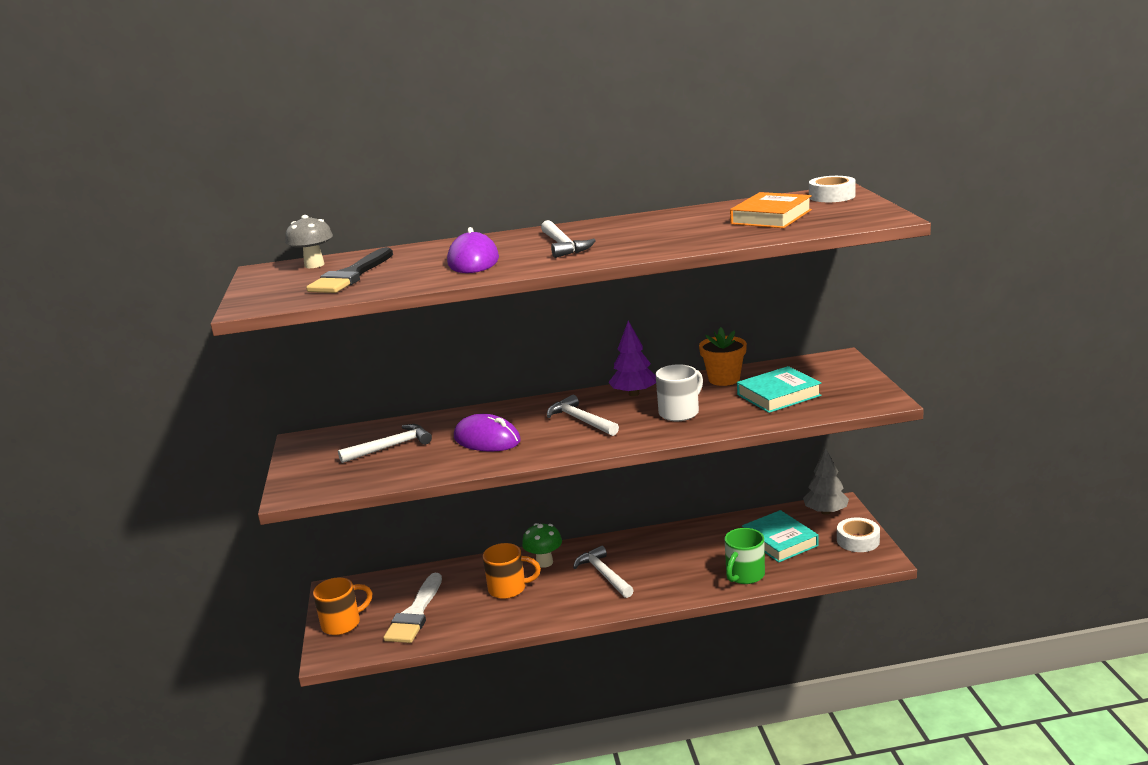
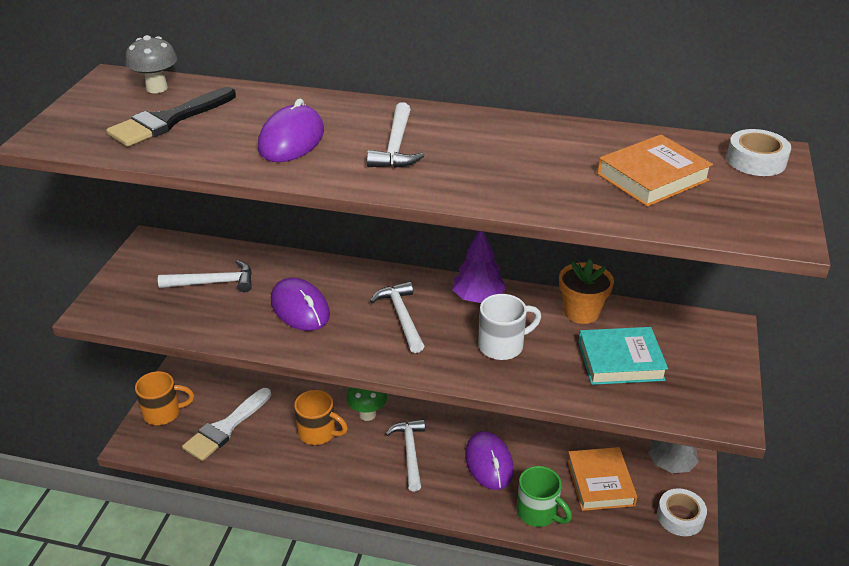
camera: 20 degrees right, 15 degrees up
green mug [724,528,765,584] -> green mug turned 105 degrees counterclockwise [517,466,572,527]
turquoise book [742,510,819,563] -> orange book [567,447,637,511]
none -> purple mouse [465,431,514,490]

